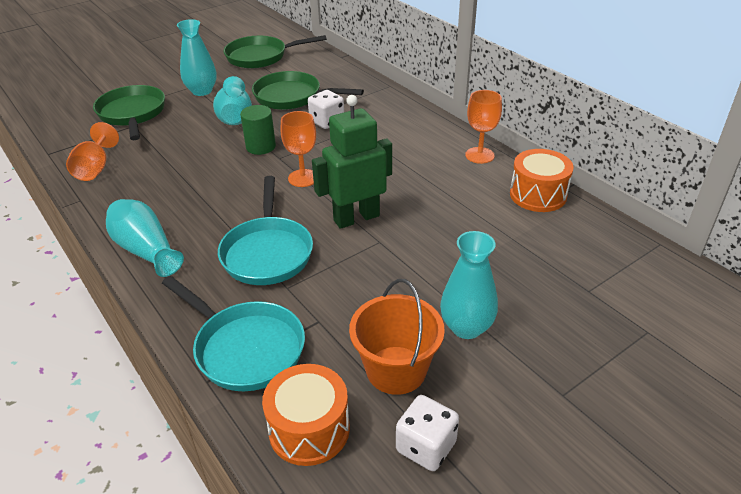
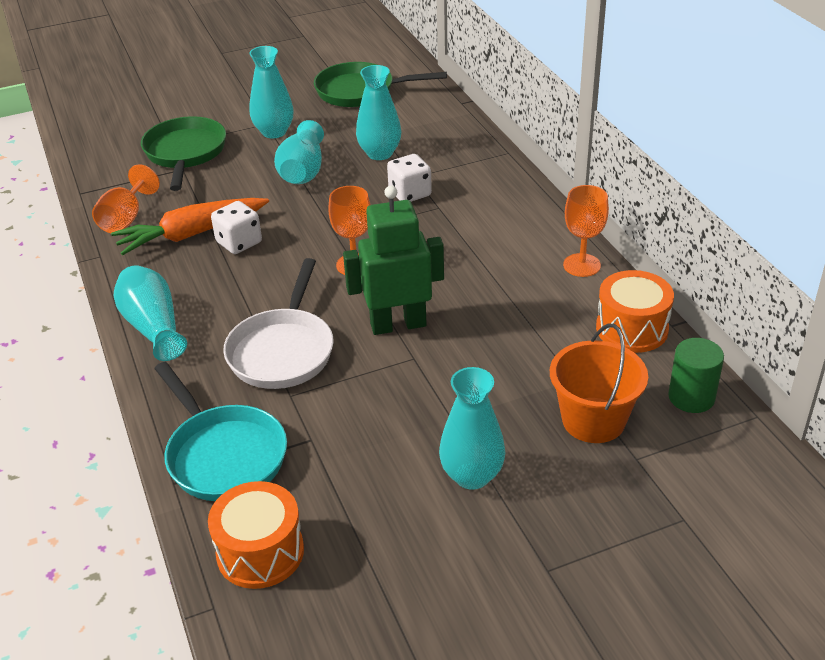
camera: 15 degrees right, 0 degrees up
turquoise pan [218,176,313,285] -> white pan [223,258,334,389]
green cylinder [240,105,276,155] -> green cylinder moved to [668,338,724,413]
green pan [252,71,364,110] -> turquoise vase [356,65,401,160]
orange bucket [349,279,445,395] -> orange bucket moved to [550,323,648,443]
white dice [396,395,459,471] -> white dice moved to [211,201,262,254]
none -> orange carrot [111,198,269,255]

